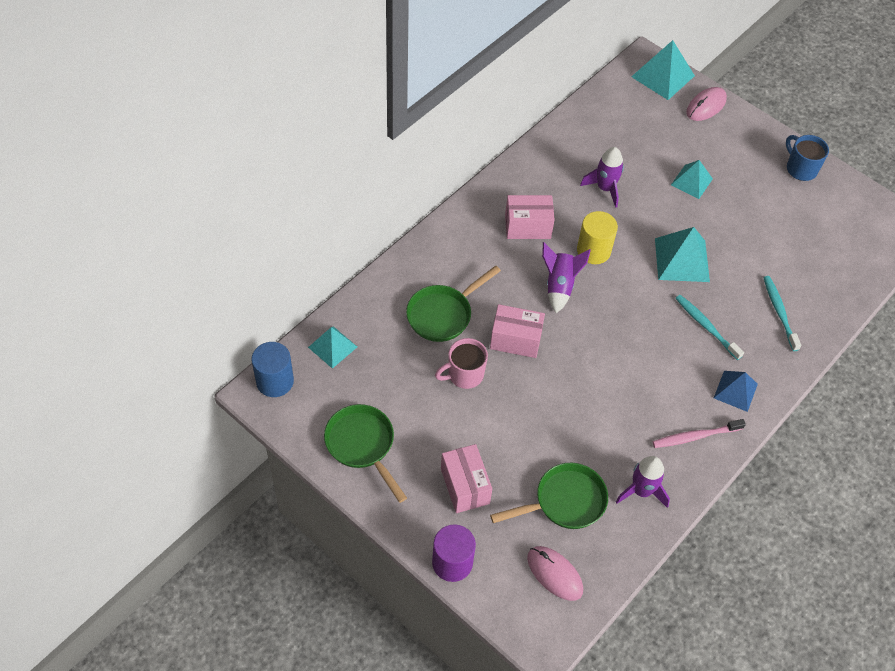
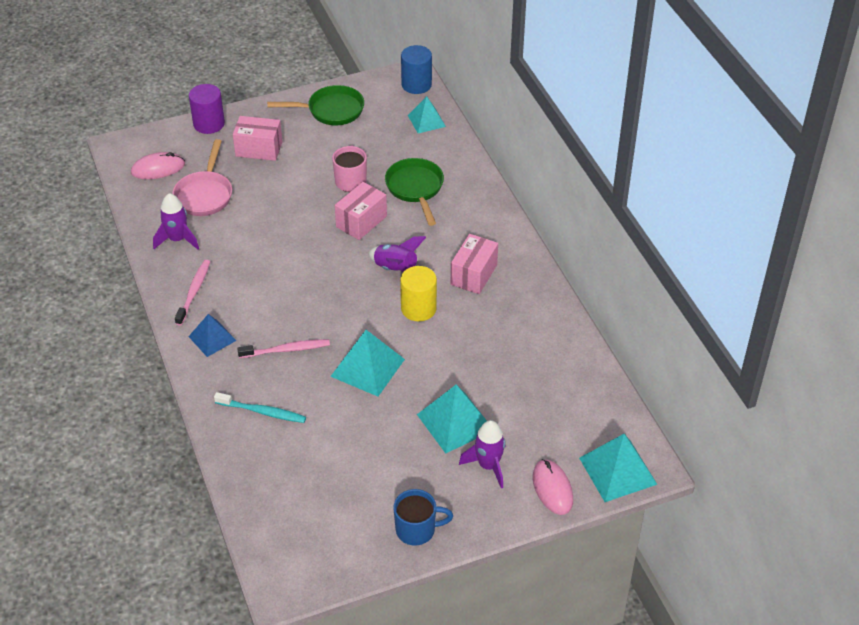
camera: 120 degrees right, 10 degrees down
green pan [490,463,608,529] -> pink pan [173,139,232,216]
purple rocket [580,147,624,208] -> purple rocket moved to [459,420,506,488]
turquoise pyramid [671,160,713,199] -> turquoise pyramid [417,385,487,454], size x1.55
turquoise toothbrush [675,295,744,360] -> pink toothbrush [237,339,330,358]

